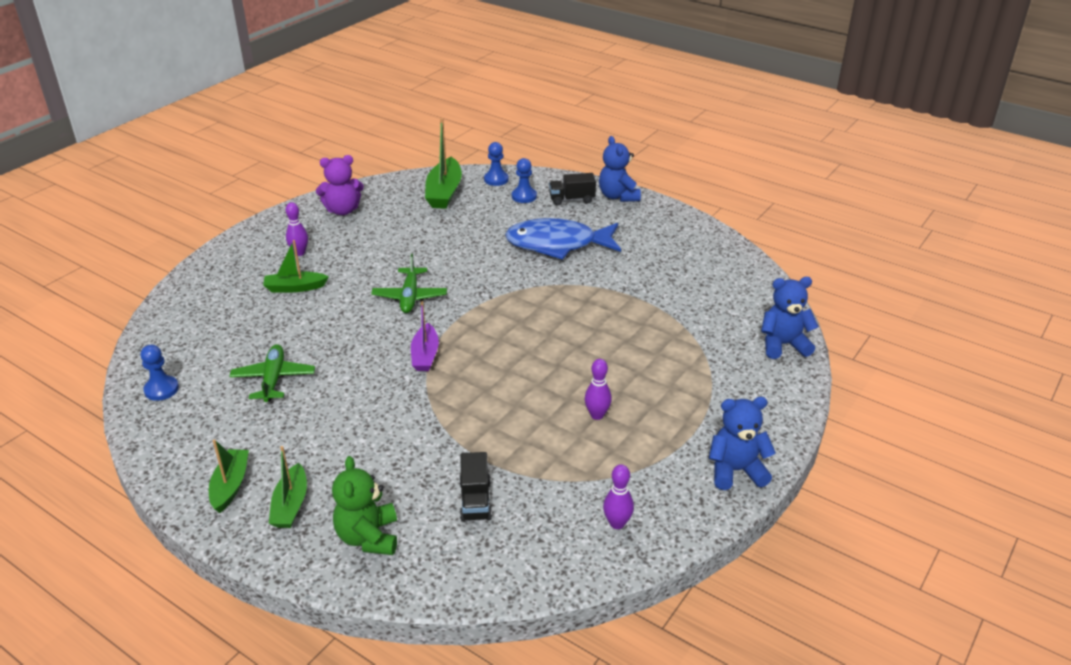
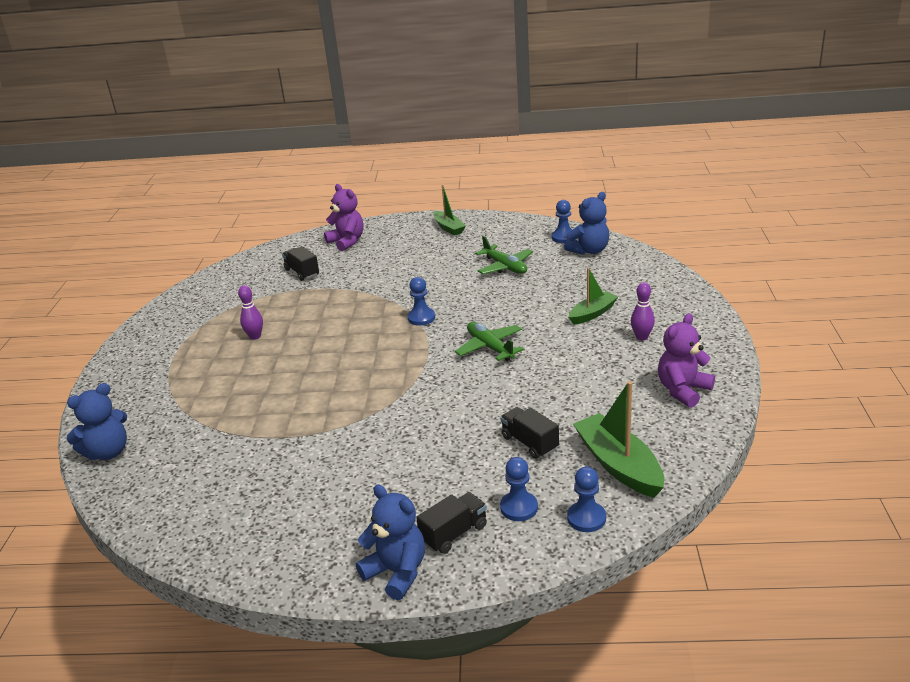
camera: 150 degrees right, 5 degrees down
green boat [269,446,307,528] -> none
green teddy bear [332,456,397,555] -> purple teddy bear [324,184,364,251]
purple boat [411,301,439,371] -> blue pawn [407,277,435,326]
blue fish [505,218,621,260] -> none
purple bowling pin [603,464,634,529] -> none
blue teddy bear [709,397,776,490] -> blue teddy bear moved to [564,192,609,255]
none -> black truck [500,407,559,459]

